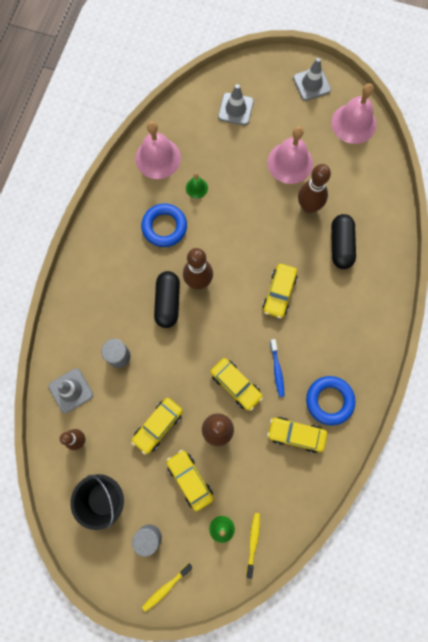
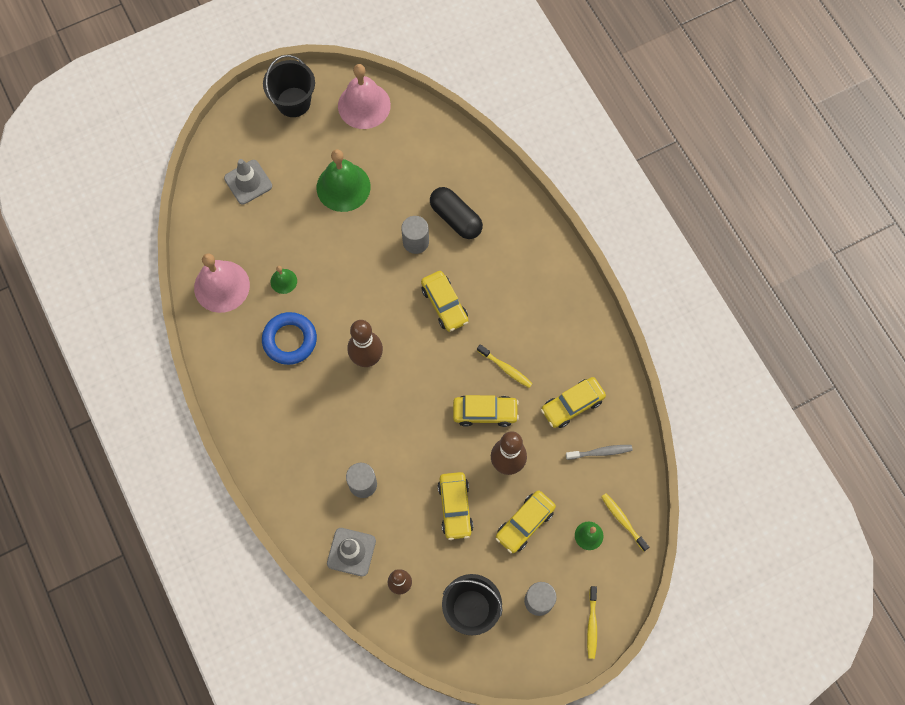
camera: 45 degrees left, 5 degrees down
black capsule [154,271,180,328] -> none
yellow car [166,450,214,511] -> yellow car turned 60 degrees counterclockwise [495,491,556,553]
pink bell [267,126,313,184] -> green bell [317,149,371,212]
blue toothbrush [270,339,284,397] -> yellow toothbrush [477,344,533,388]
grey traffic cone [293,58,331,101] -> black bucket [263,55,315,117]
brown bowling pin [298,164,331,213] -> none
blue ring [306,376,355,426] -> none
none -> grey cylinder [401,216,429,254]
none -> grey toothbrush [566,445,633,460]

